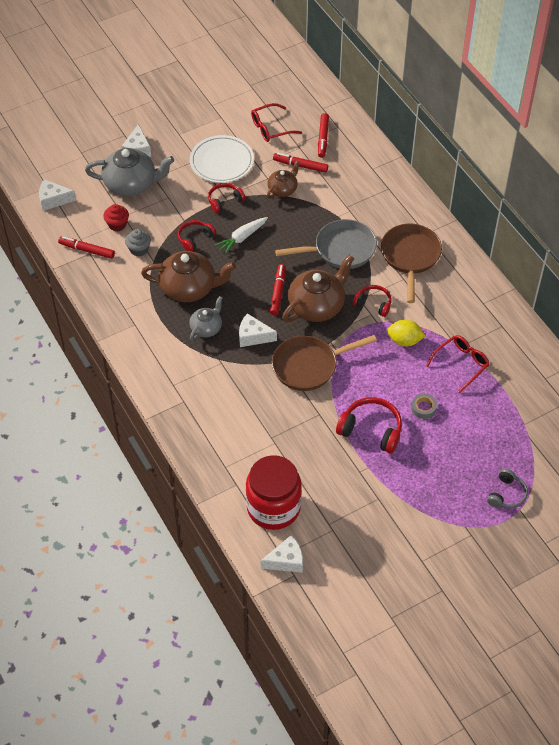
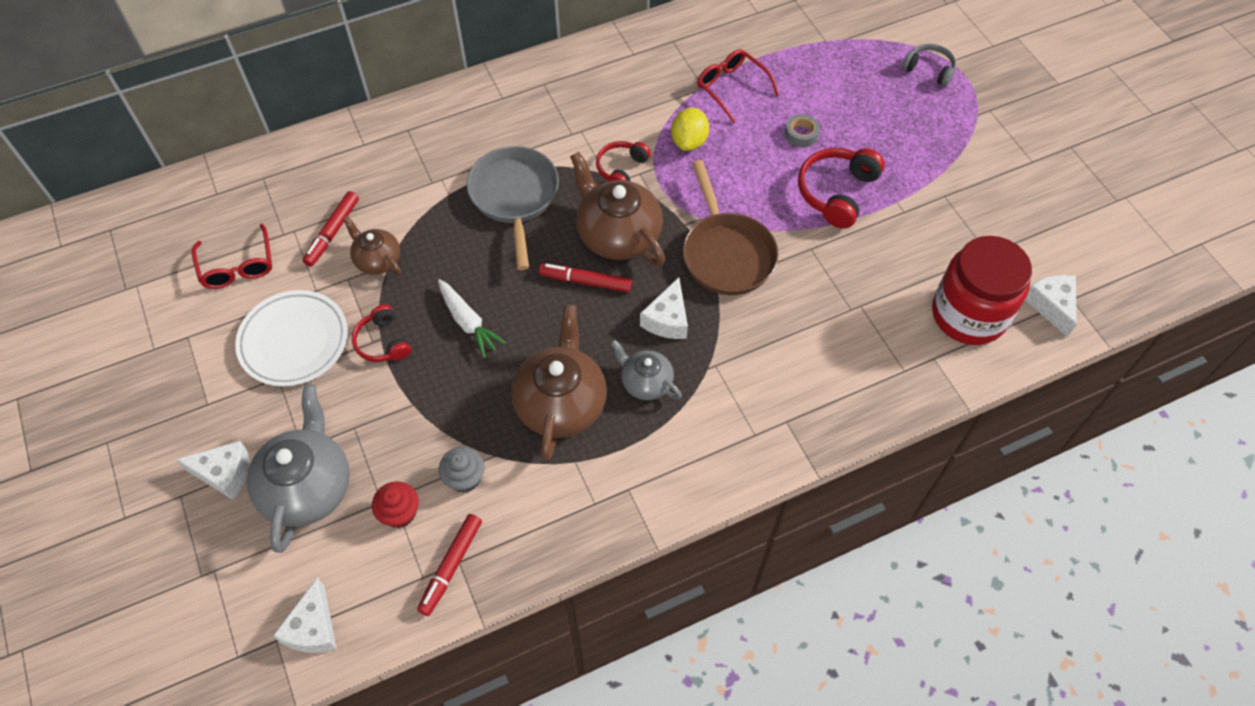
camera: 85 degrees left, 5 degrees up
red headphones [178,220,216,251] -> none
red marker [318,113,329,158] -> none
brown pan [381,224,442,303] -> none

